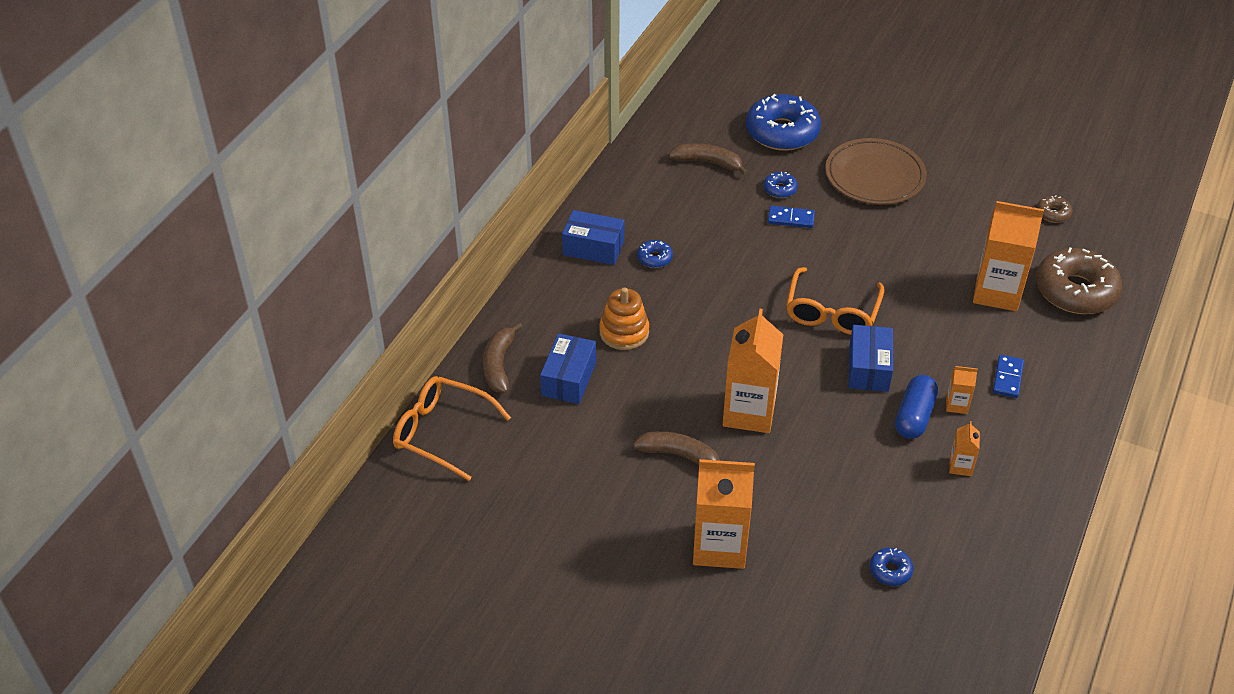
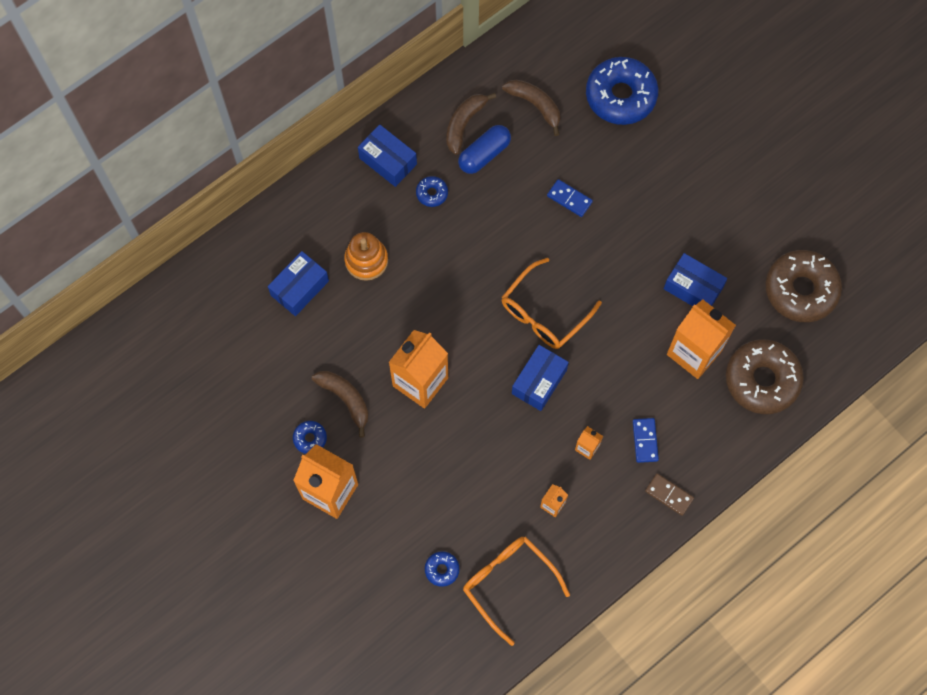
camera: 25 degrees right, 25 degrees up
orange glasses [393,376,511,481] -> orange glasses moved to [463,536,570,646]
brown banana [483,322,522,393] -> brown banana moved to [446,93,496,155]
blue donut [763,172,798,198] -> blue donut moved to [293,421,327,454]
brown plate [825,138,927,205] -> none
blue capsule [895,375,938,439] -> blue capsule moved to [458,125,511,174]
blue domino [993,355,1024,398] -> blue domino turned 45 degrees counterclockwise [633,418,659,463]
brown donut [1037,195,1072,223] -> brown donut [766,250,842,322], size x2.28
none -> brown domino [645,473,694,516]
none -> blue box [664,253,728,306]

